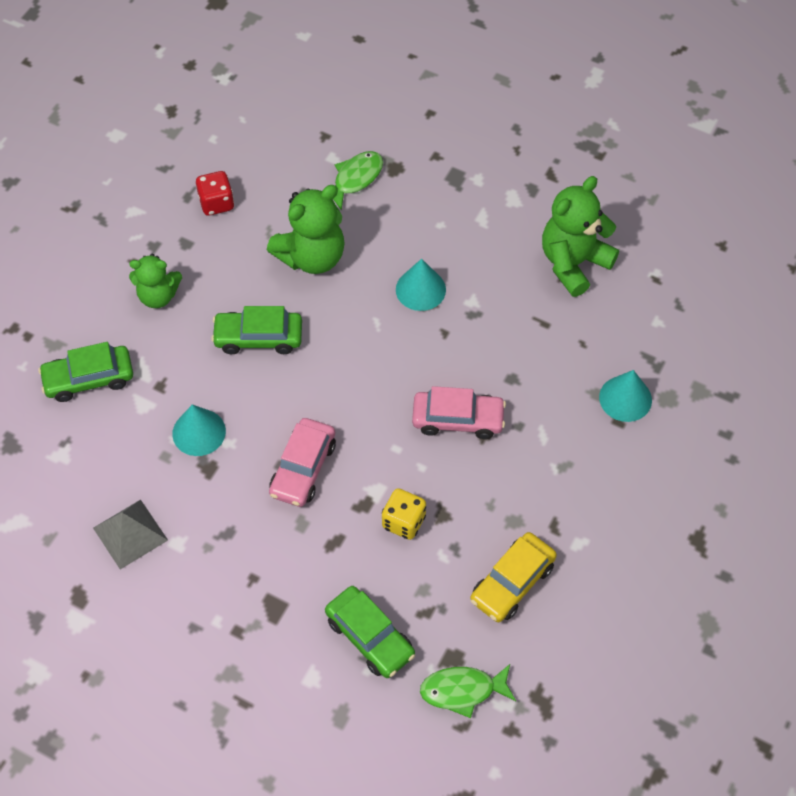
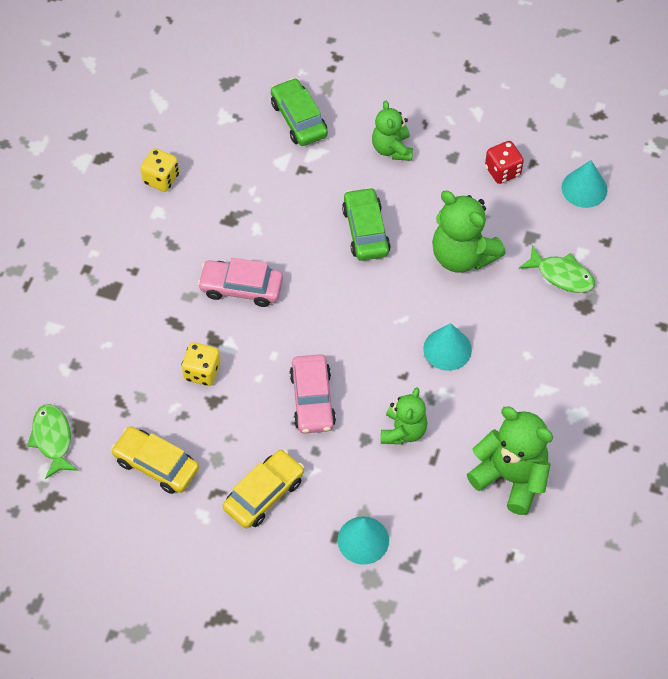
camera: 80 degrees right, 0 degrees up
grey pyramid [93,500,168,569] -> yellow dice [140,149,179,192]
turquoise cone [172,404,226,456] -> turquoise cone moved to [562,160,607,208]
green car [325,586,415,678] -> none
none -> yellow car [223,449,304,529]
none -> green teddy bear [381,387,428,444]

